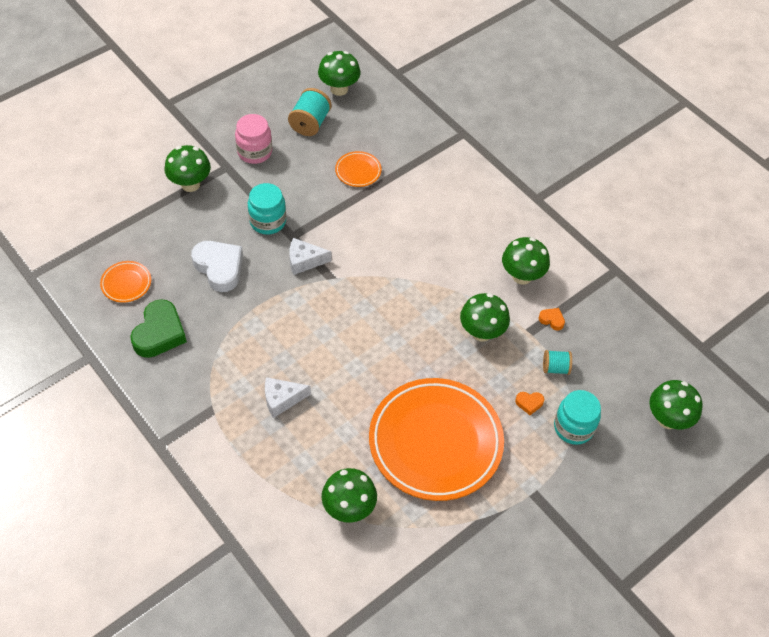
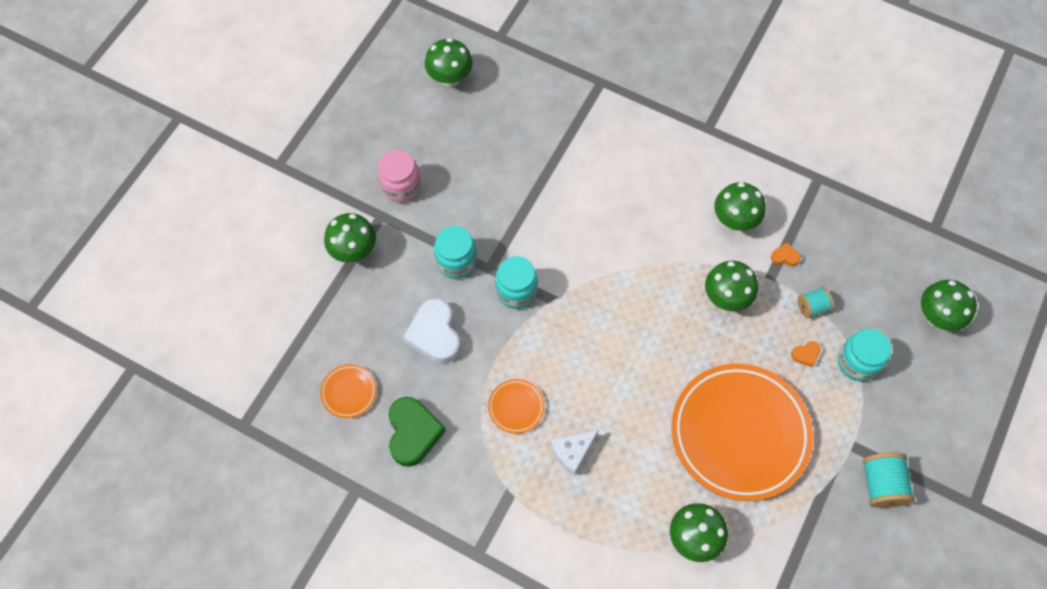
camera: 20 degrees left, 10 degrees up
white heart [191,241,243,292] -> white heart turned 135 degrees counterclockwise [403,299,461,364]
turquoise spool [288,88,331,136] -> turquoise spool moved to [863,452,915,508]
white cheese [289,238,332,275] -> turquoise jar [495,256,538,309]
orange plate [335,151,382,187] -> orange plate moved to [488,379,545,434]

